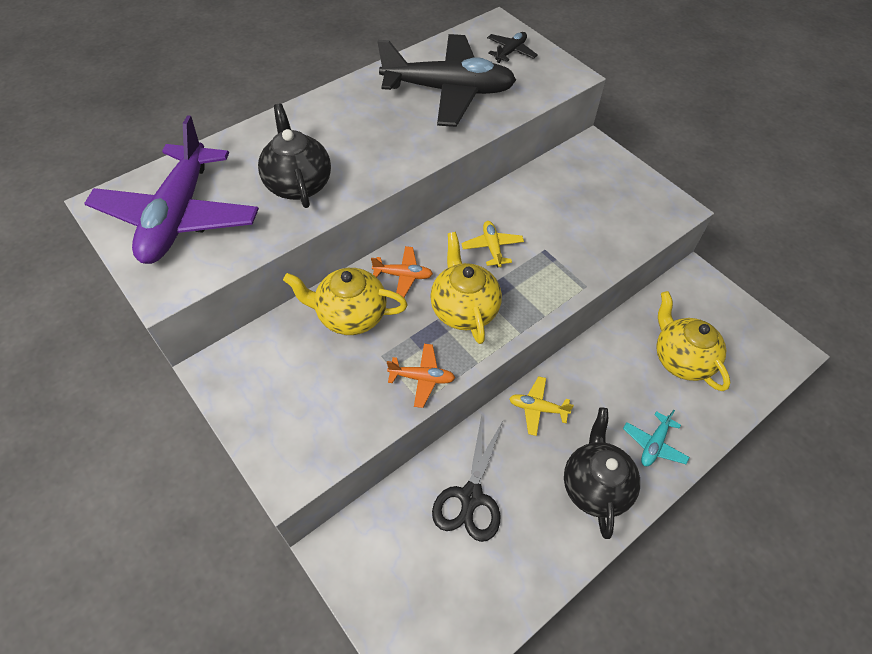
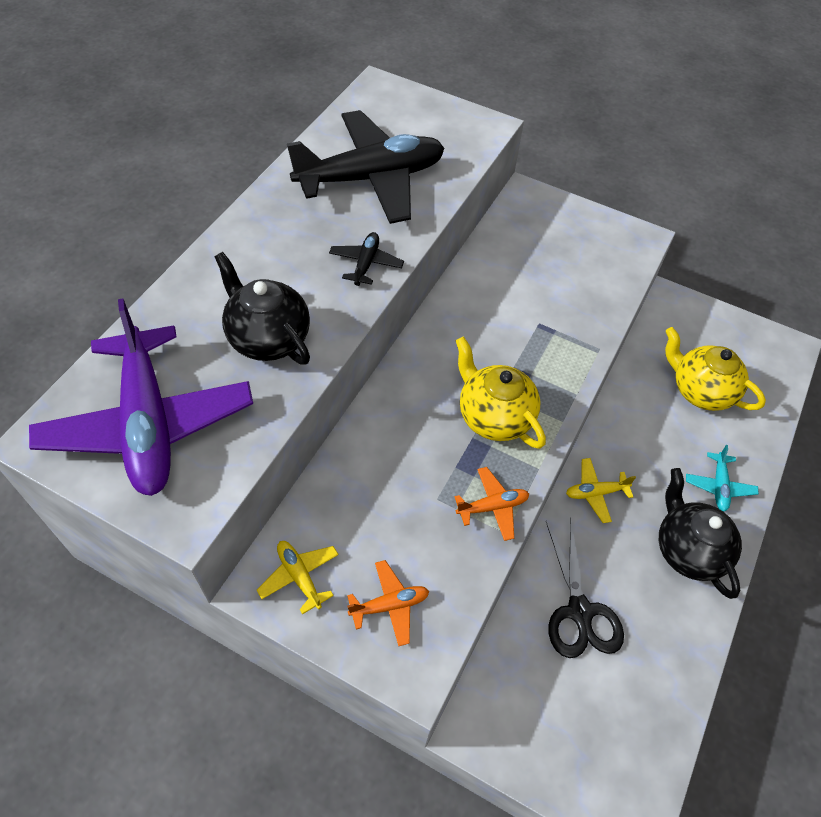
camera: 25 degrees left, 0 degrees up
yellow teapot [283,268,408,335] -> none
orange plane [371,246,433,297] -> orange plane moved to [347,560,429,646]
yellow plane [461,221,524,268] -> yellow plane moved to [257,541,339,614]
black plane [487,32,538,63] -> black plane moved to [329,232,404,286]

